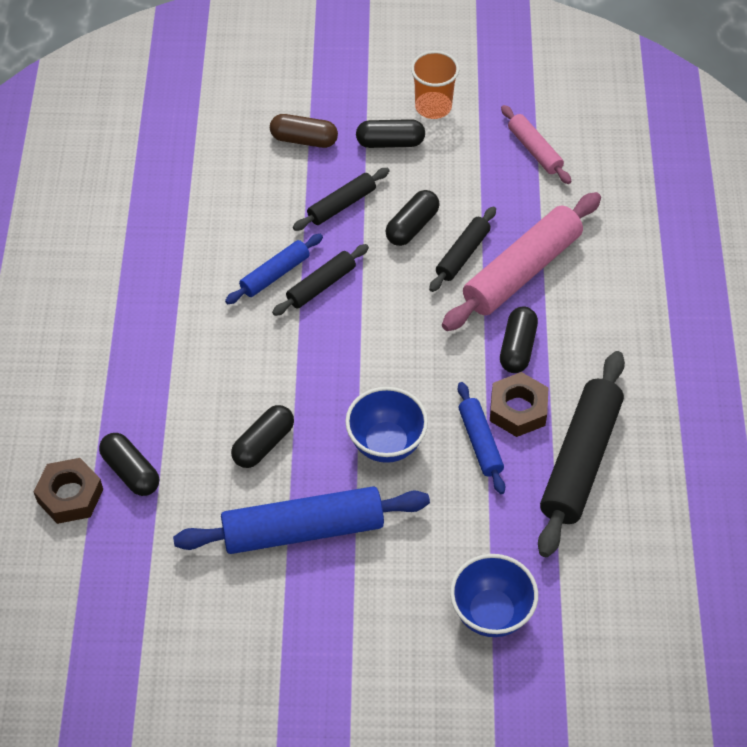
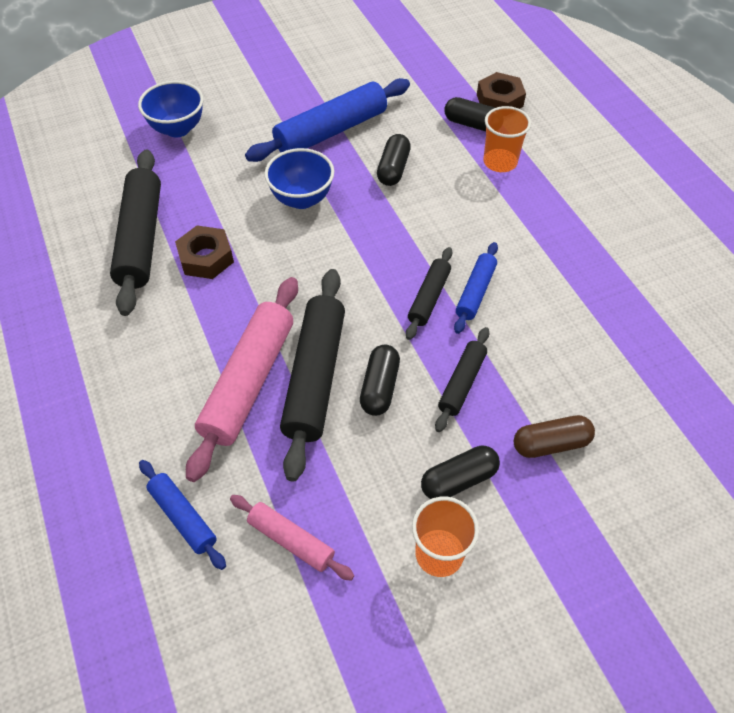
camera: 155 degrees right, 0 degrees up
black rolling pin [429,206,496,292] -> black rolling pin [280,269,345,482], size x1.86
blue rolling pin [458,382,505,494] -> blue rolling pin moved to [139,460,226,570]
black capsule [500,306,538,373] -> none
none -> orange cup [483,106,531,172]

